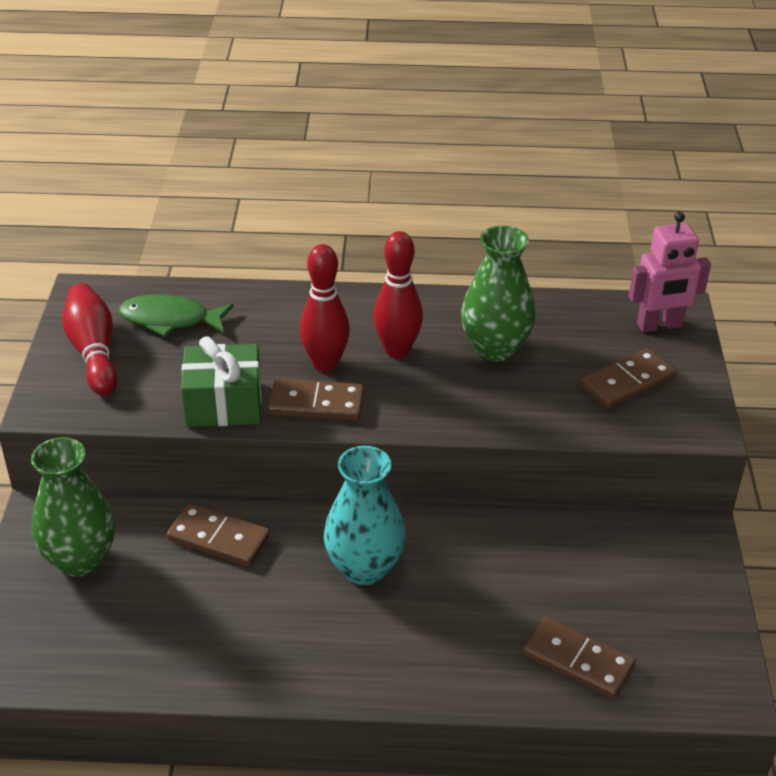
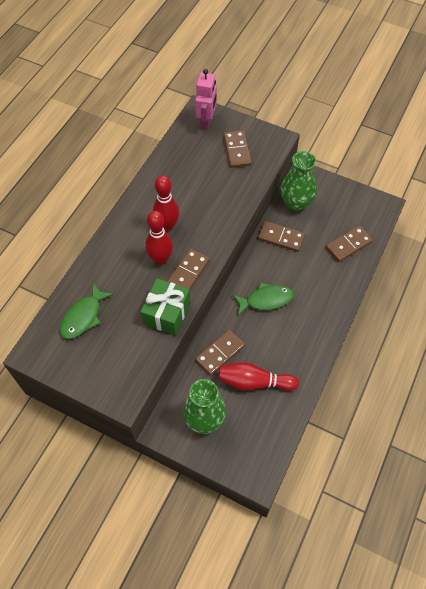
camera: 65 degrees left, 20 degrees up
red bowling pin [62,283,117,396] -> red bowling pin moved to [218,362,299,391]
turquoise vase [324,446,406,585] -> green fish [232,283,294,316]
green vase [461,226,536,362] -> green vase moved to [280,151,317,211]
none -> brown domino [258,221,305,252]

